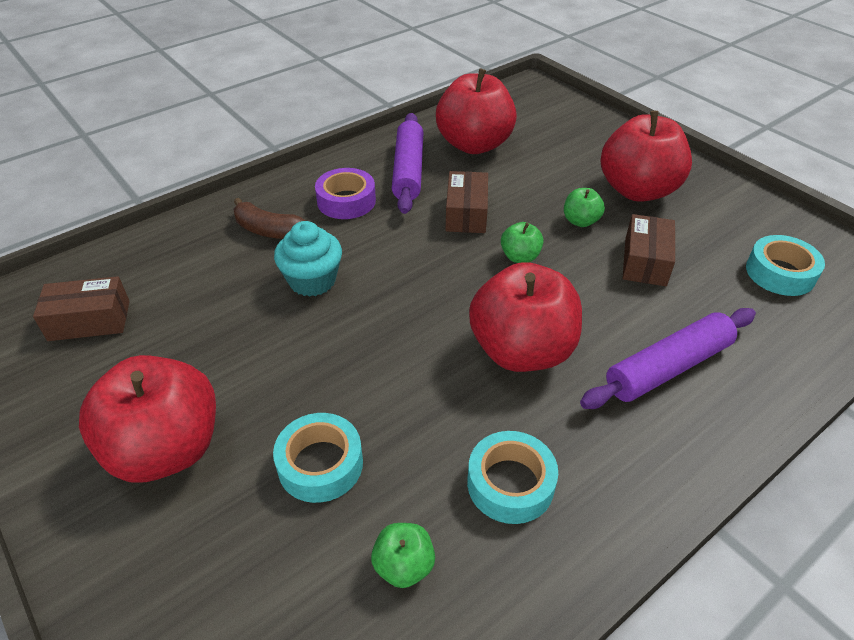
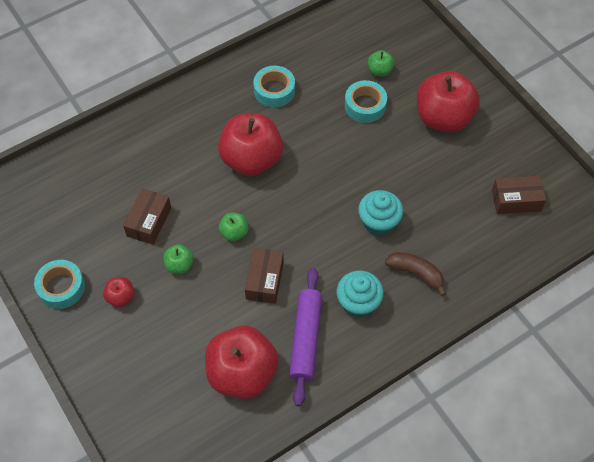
camera: 175 degrees left, 15 degrees up
purple tape [315,168,376,219] -> turquoise cupcake [336,270,384,318]
green apple [371,523,435,588] -> green apple moved to [368,50,394,76]
purple rolling pin [580,308,756,409] -> none
red apple [601,111,692,202] -> red apple [103,277,135,307], size x0.44
turquoise tape [746,235,825,296] -> turquoise tape moved to [34,260,85,309]

